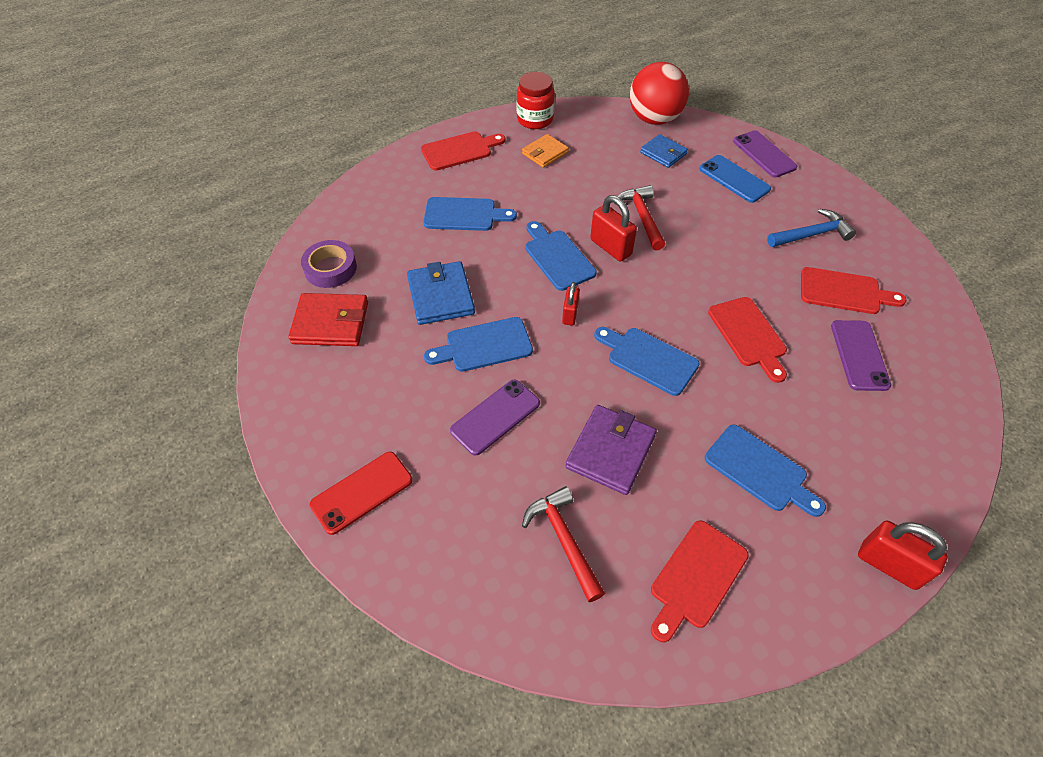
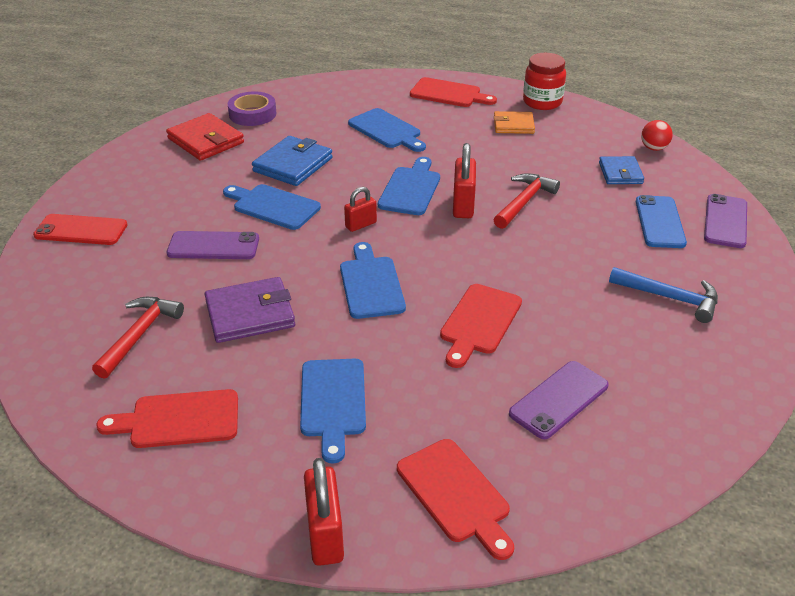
camera: 45 degrees right, 15 degrees down
red ball [630,62,689,125] -> red ball [641,120,673,151], size x0.45
red cutting board [801,267,906,314] -> red cutting board moved to [397,439,514,560]

